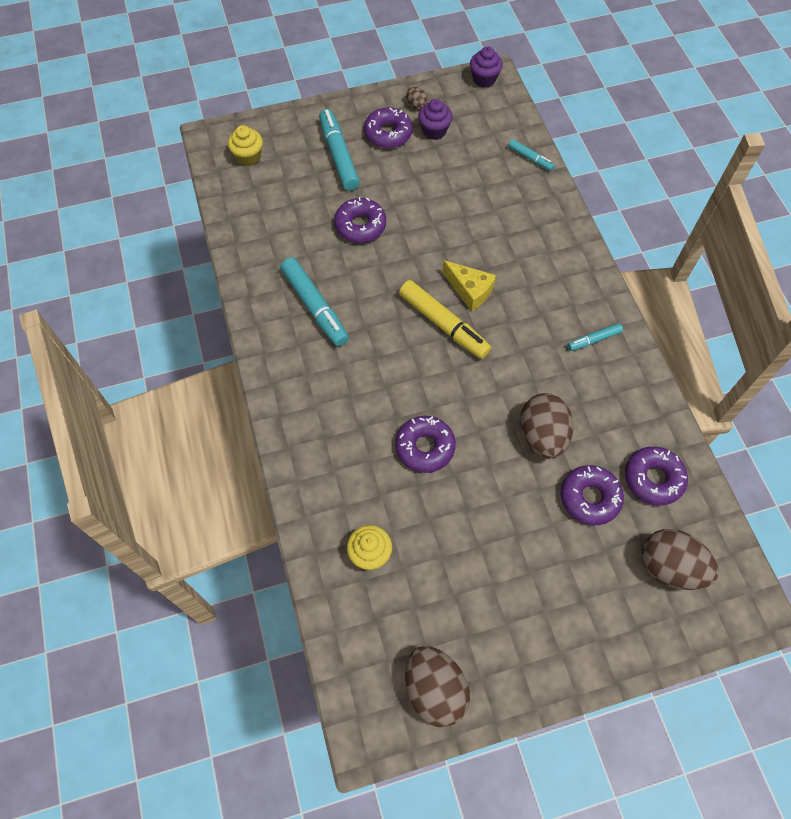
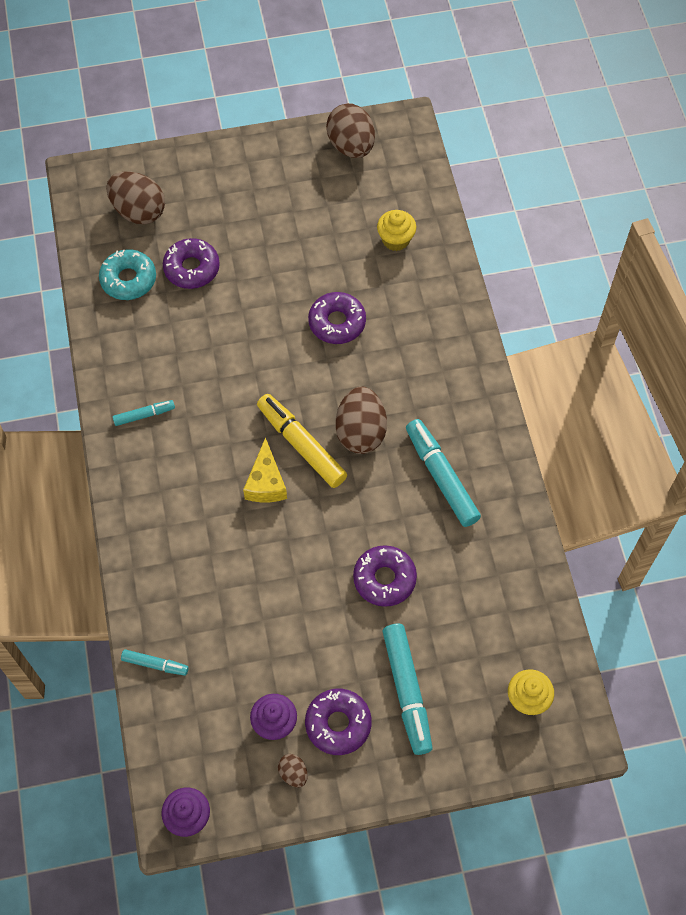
camera: 175 degrees left, 0 degrees up
yellow cheese [442,260,496,312] -> yellow cheese turned 135 degrees counterclockwise [243,437,287,502]
turquoise marker [508,139,555,171] -> turquoise marker turned 150 degrees clockwise [121,649,189,676]
brown egg [520,393,573,459] -> brown egg moved to [336,386,387,454]
purple donut [625,447,688,506] -> turquoise donut [99,249,156,300]

